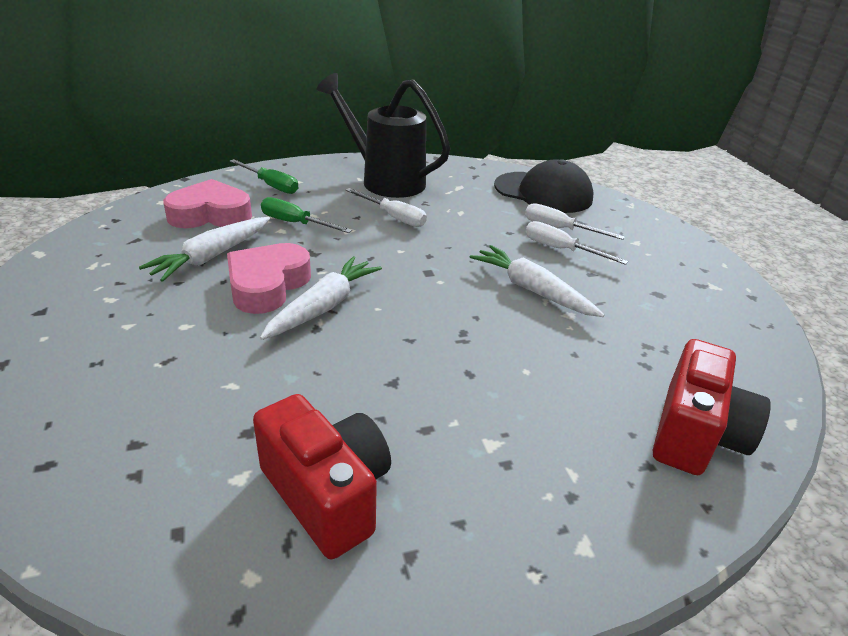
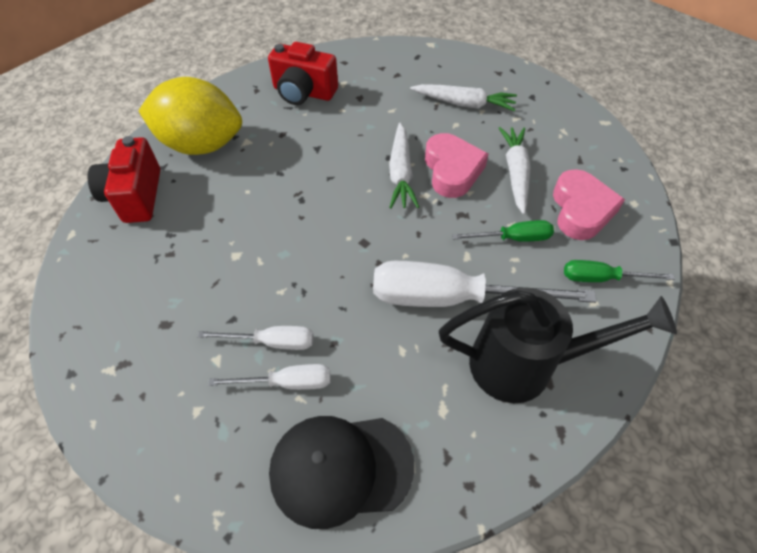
camera: 150 degrees right, 20 degrees up
pink heart [163,179,252,228] -> pink heart turned 45 degrees counterclockwise [553,169,625,240]
white screwdriver [346,188,427,227] -> white screwdriver [373,261,597,307], size x1.98
white carrot [470,245,605,317] -> white carrot moved to [410,84,517,111]
none -> yellow lemon [139,77,242,155]

